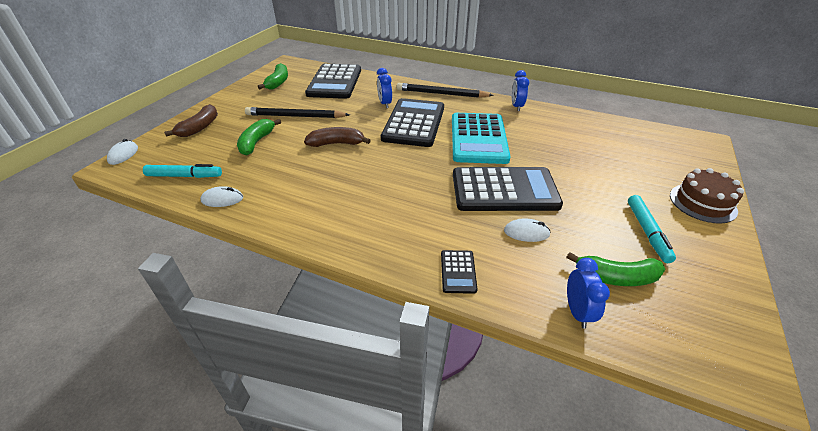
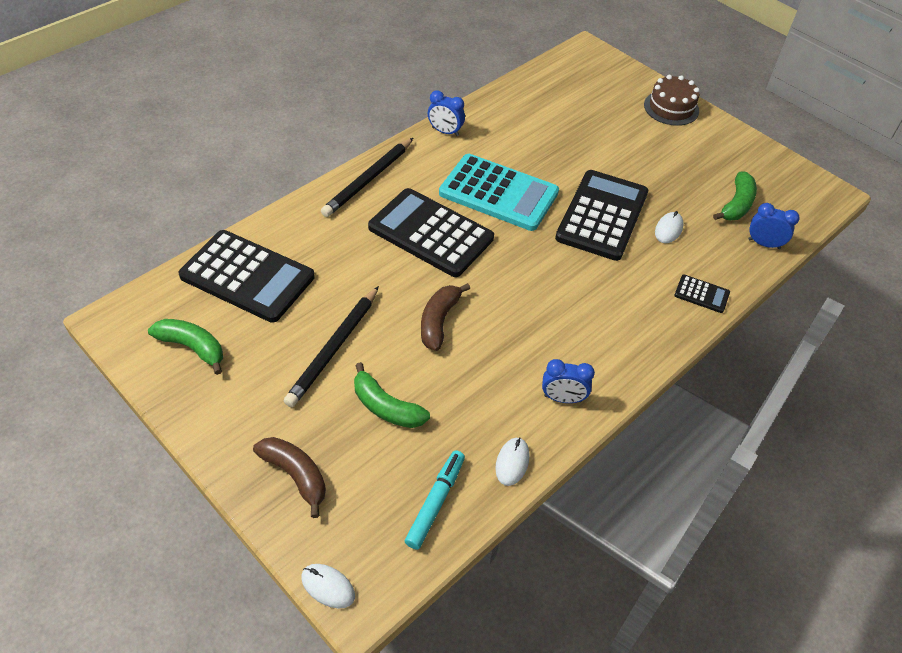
camera: 70 degrees left, 10 degrees up
blue clock [377,68,392,108] -> blue clock moved to [542,359,595,403]
turquoise marker [628,195,676,263] -> none

